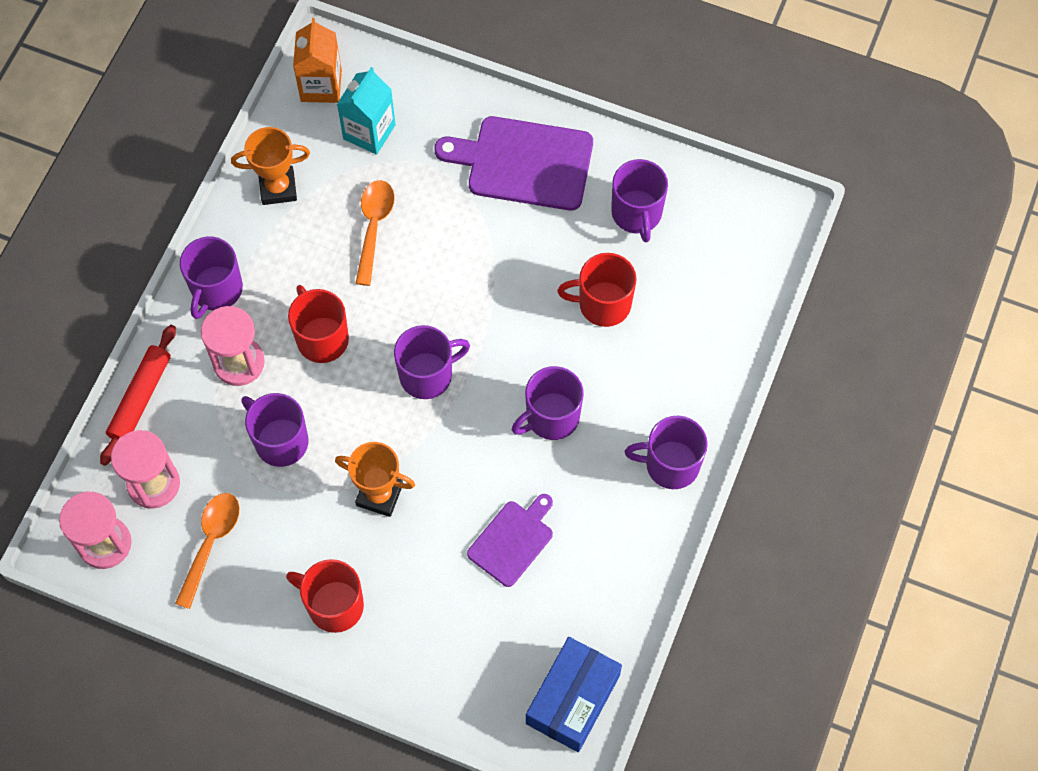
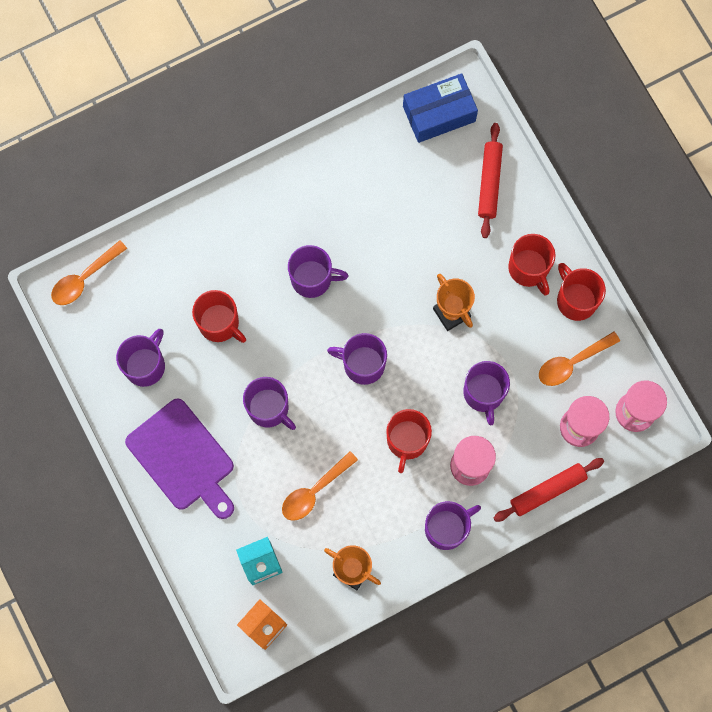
camera: 140 degrees left, 10 degrees up
purple cutting board [467,494,553,587] -> none
purple mug [625,416,708,489] -> purple mug moved to [243,377,296,430]
none -> orange spoon [51,240,127,305]
none -> red rolling pin [478,123,503,238]
none -> red mug [557,263,606,321]

